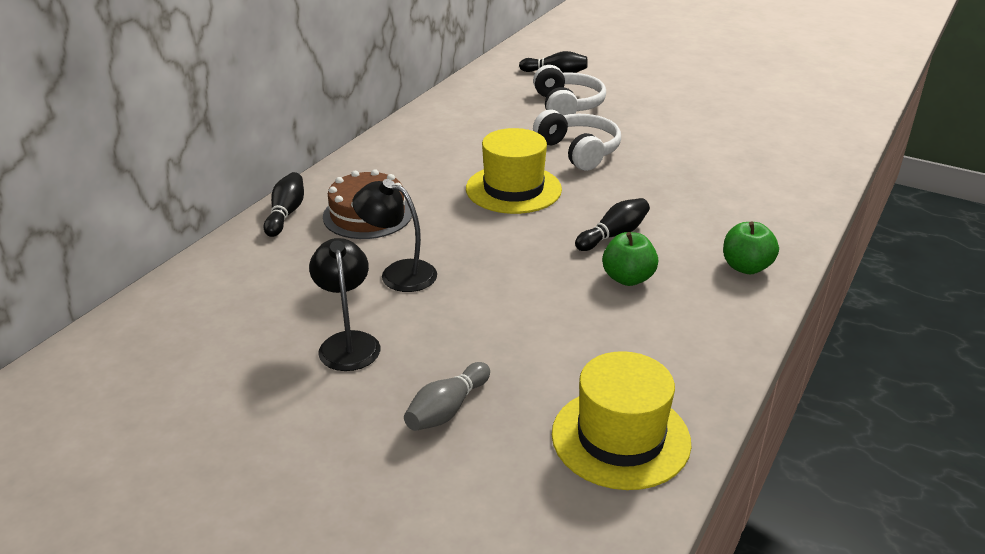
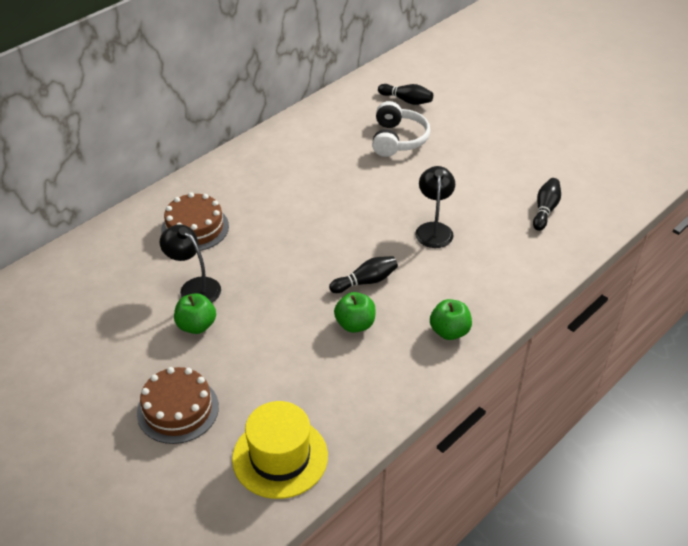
camera: 15 degrees right, 10 degrees up
black bowling pin [264,172,304,237] -> black bowling pin moved to [533,178,561,231]
black lamp [309,238,380,371] -> black lamp moved to [415,166,455,248]
grey bowling pin [404,362,490,431] -> brown cake [137,367,219,444]
yellow hat [466,128,562,214] -> none
white headphones [533,110,621,171] -> none
none -> green apple [174,293,216,334]

